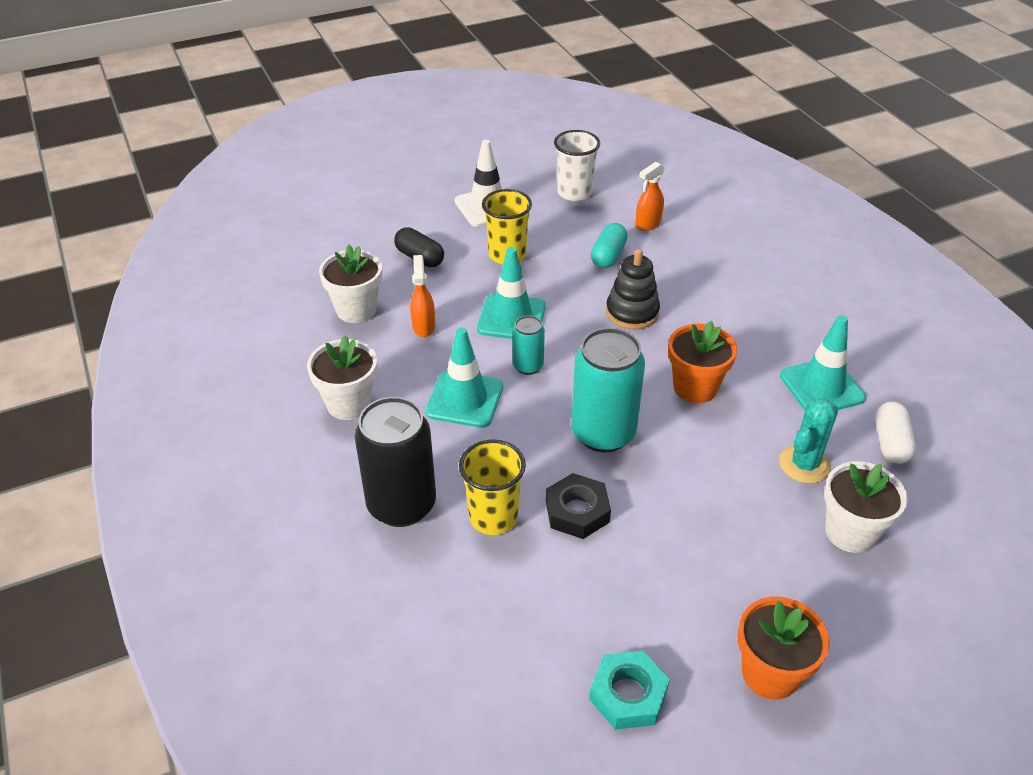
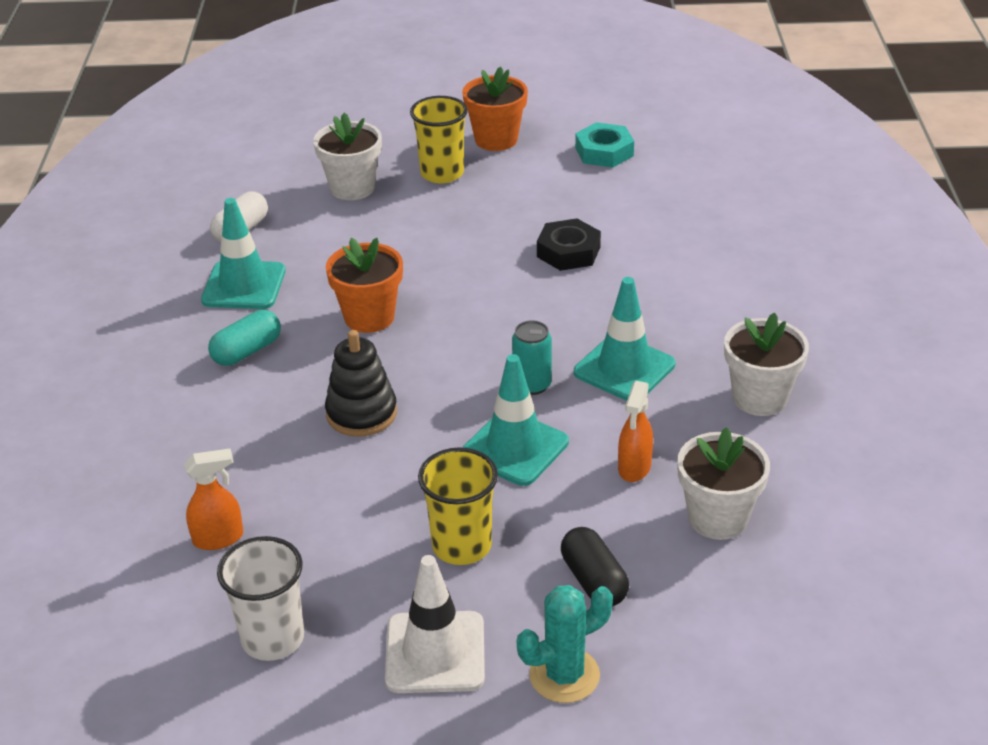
camera: 155 degrees left, 5 degrees down
black can [355,397,436,527] -> none
yellow cup [459,439,526,535] -> yellow cup moved to [410,96,468,183]
turquoise can [571,328,645,452] -> none
turquoise capsule [591,223,628,268] -> turquoise capsule moved to [208,310,281,366]
turquoise cactus [779,398,838,483] -> turquoise cactus moved to [517,585,613,703]

